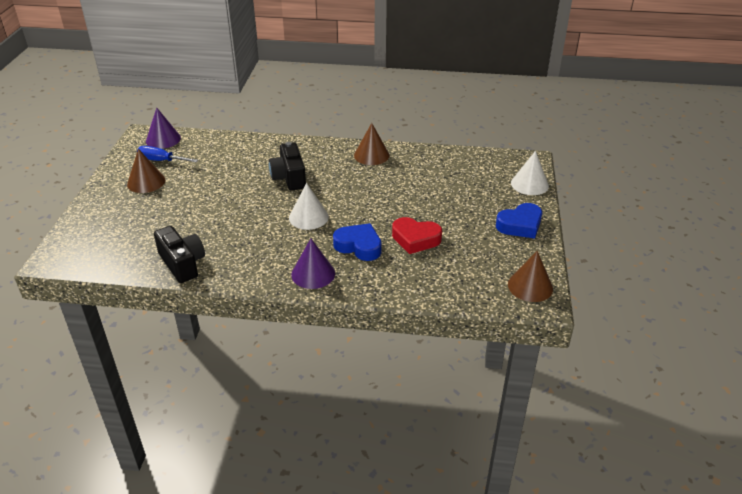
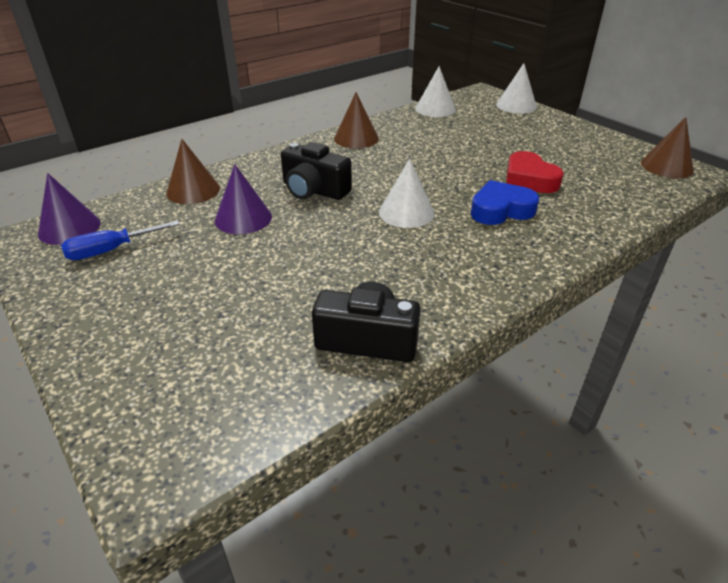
camera: 45 degrees left, 0 degrees up
brown cone [127,149,165,193] -> brown cone moved to [166,139,220,204]
purple cone [291,239,335,289] -> purple cone moved to [215,164,272,234]
red heart [392,217,442,254] -> red heart turned 90 degrees clockwise [506,151,564,193]
blue heart [496,203,542,239] -> none
none -> white cone [415,66,456,117]

